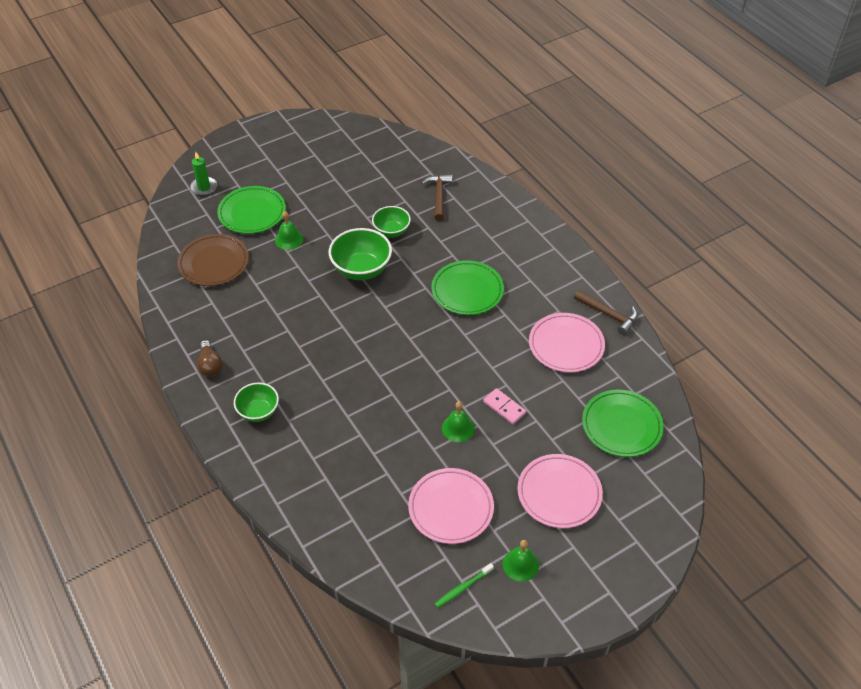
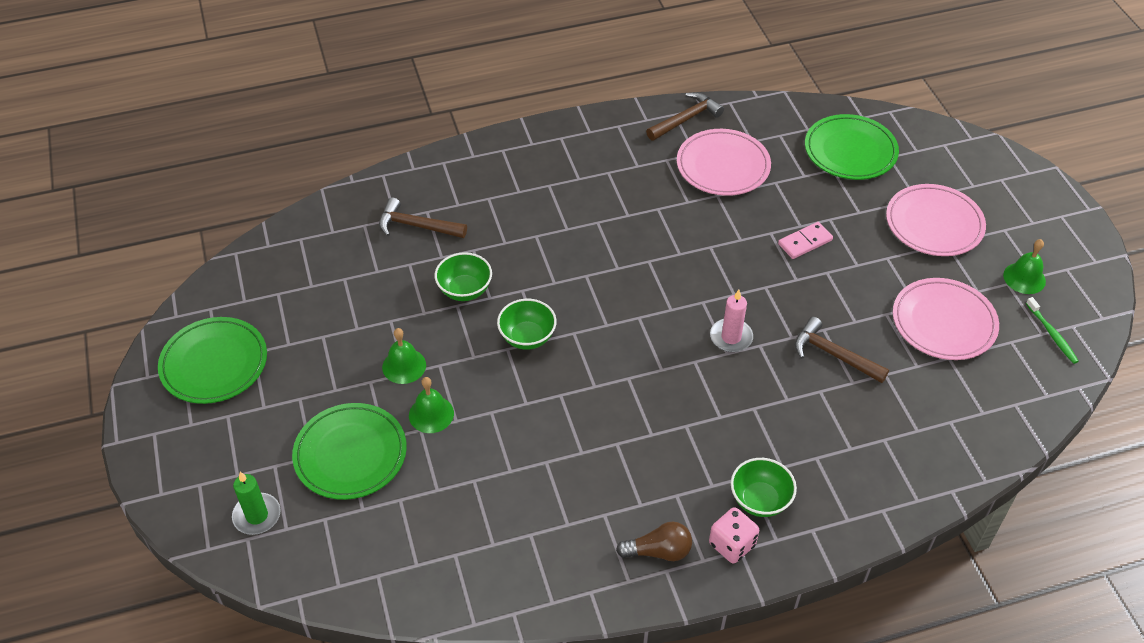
camera: 75 degrees left, 0 degrees up
brown plate [177,234,249,286] -> none
green bowl [329,228,392,280] -> green bowl [497,299,557,350], size x0.64
green plate [431,260,504,315] -> green plate moved to [158,317,267,404]
green bell [442,401,475,442] -> green bell moved to [382,328,426,384]
none -> pink dice [709,507,759,564]
none -> pink candle [710,290,753,352]
none -> brown hammer [795,317,889,383]

